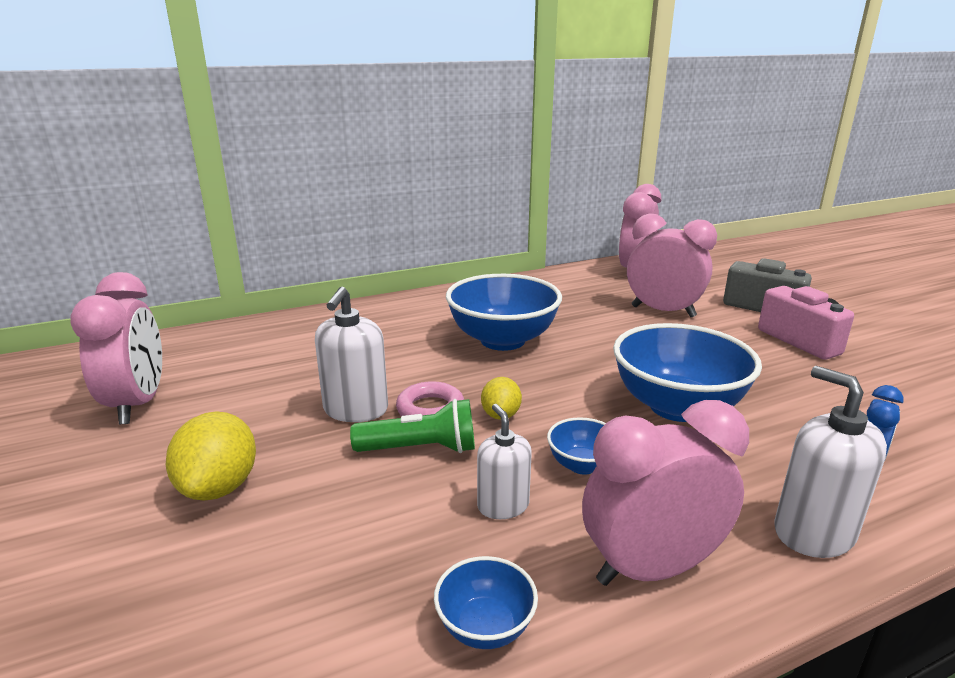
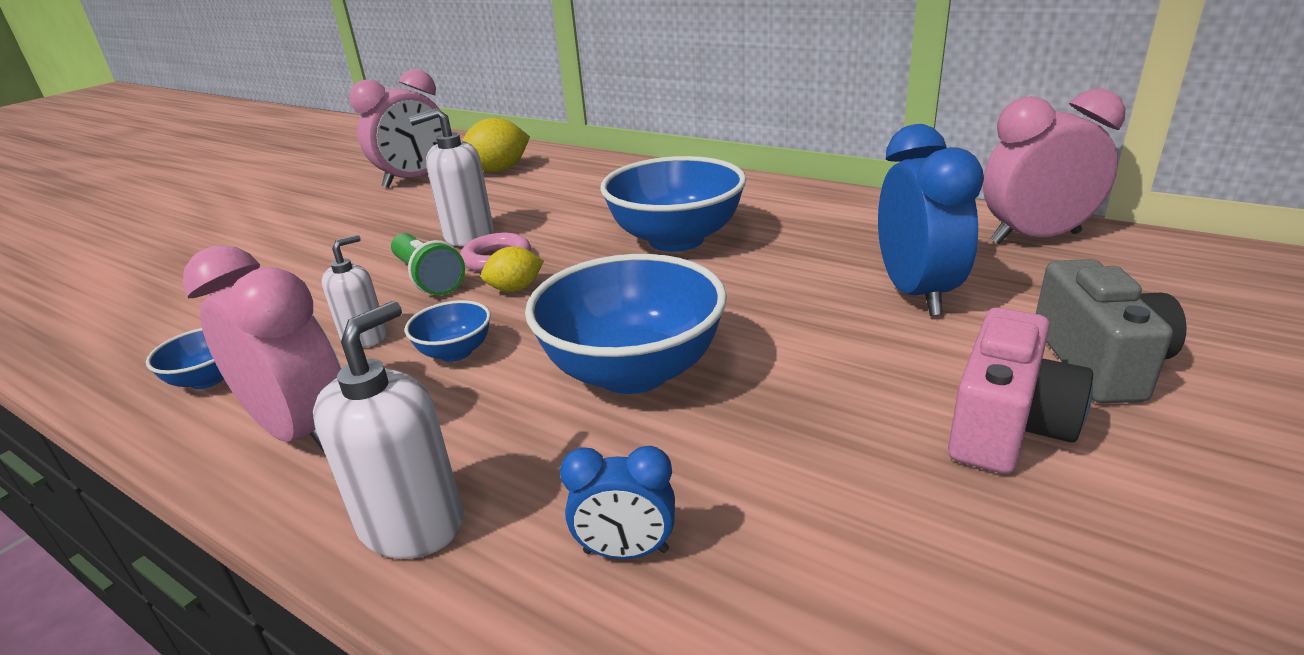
camera: 60 degrees right, 5 degrees up
yellow lemon [166,411,256,501] -> yellow lemon moved to [462,118,530,172]
pink clock [627,213,717,317] -> blue clock [878,124,984,316]

